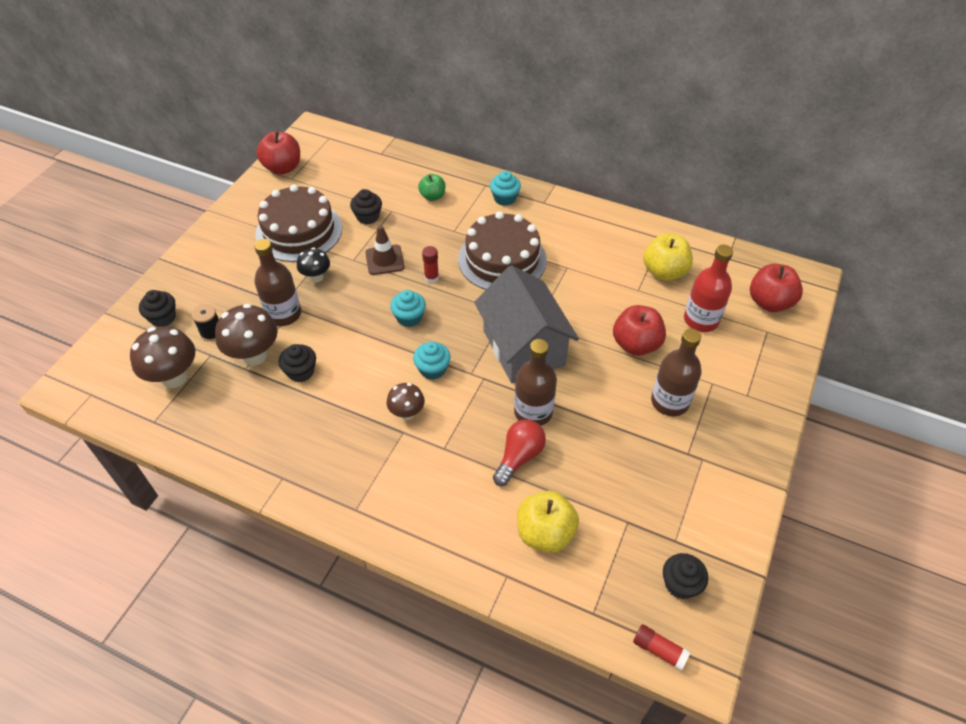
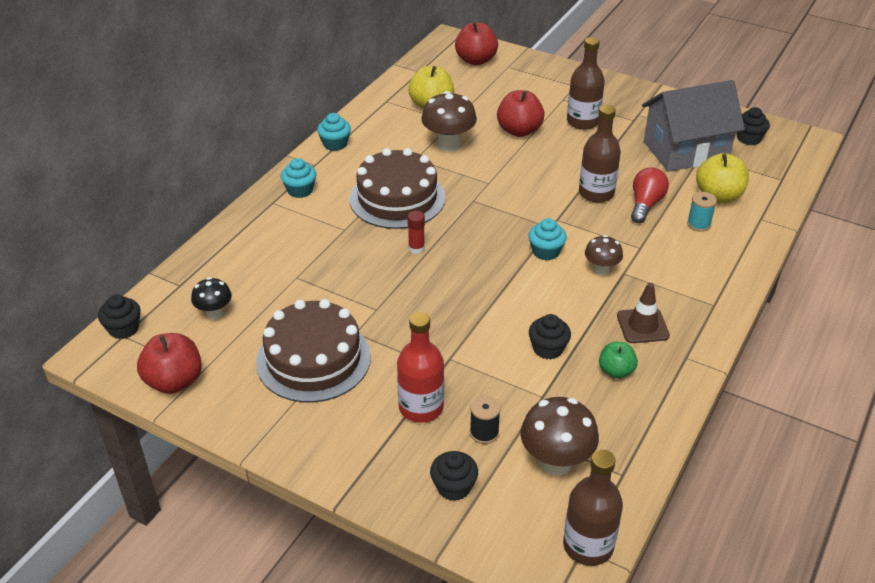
camera: 85 degrees left, 10 degrees down
brown mushroom [215,304,278,366] -> brown mushroom moved to [421,91,477,152]
brown bottle [254,239,301,326] -> brown bottle moved to [563,450,623,566]
black mushroom [297,247,330,283] -> black mushroom moved to [191,277,232,319]
black cupcake [350,189,382,224] -> black cupcake moved to [98,294,141,339]
brown traffic cone [365,225,405,275] -> brown traffic cone moved to [617,283,670,343]
turquoise cupcake [390,290,426,327] -> turquoise cupcake moved to [317,113,351,151]
green apple [418,174,445,201] -> green apple moved to [599,342,638,379]
grey house [474,265,579,383] -> grey house moved to [642,80,745,172]
red light bulb [493,419,546,486] -> red light bulb turned 75 degrees clockwise [631,167,669,223]
red glue stick [633,624,690,671] -> none
red bottle [684,245,733,332] -> red bottle moved to [397,312,444,423]
none -> turquoise spool [687,192,717,232]

